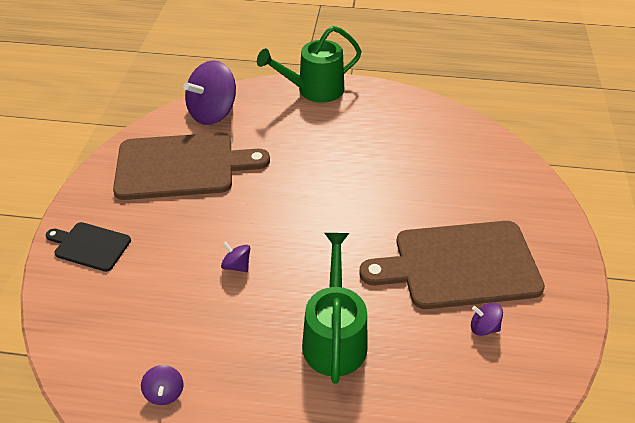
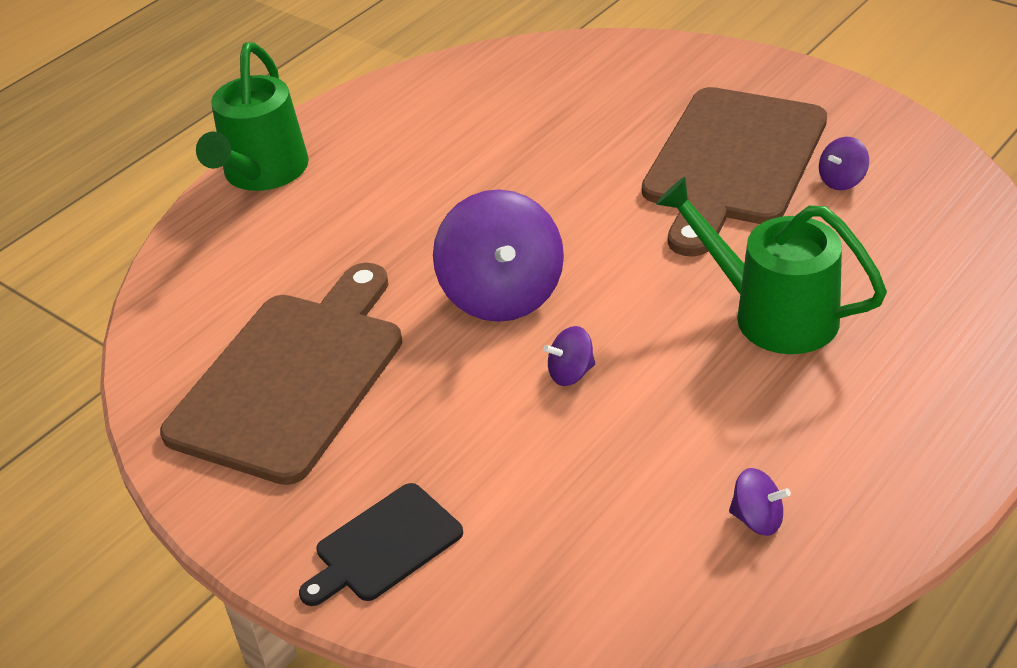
camera: 55 degrees left, 5 degrees down
purple spinning top [183,60,236,125] -> purple spinning top moved to [433,189,564,322]

